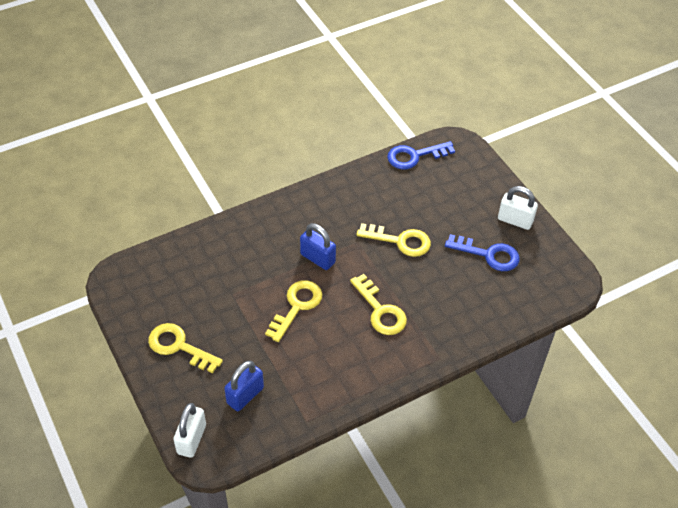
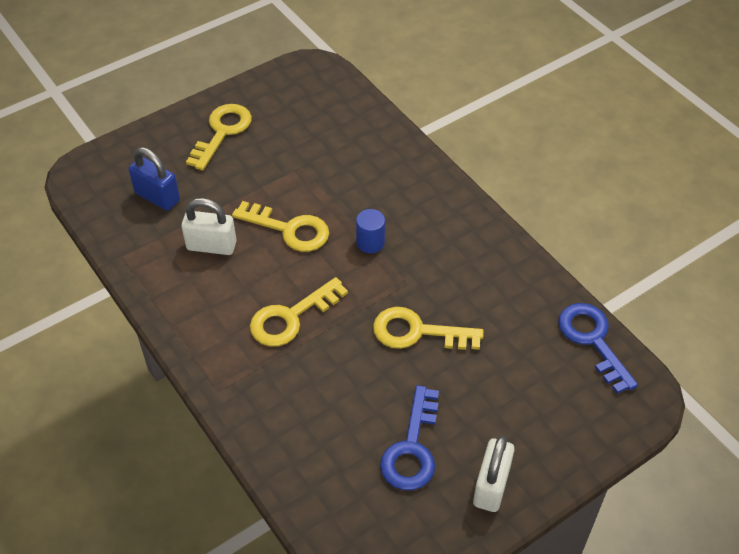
camera: 85 degrees right, 0 degrees up
white padlock [173,403,206,458] -> white padlock moved to [181,198,237,255]
blue padlock [300,223,336,270] -> blue cylinder [356,209,385,253]
yellow key [356,223,431,257] -> yellow key turned 90 degrees clockwise [373,307,484,350]

